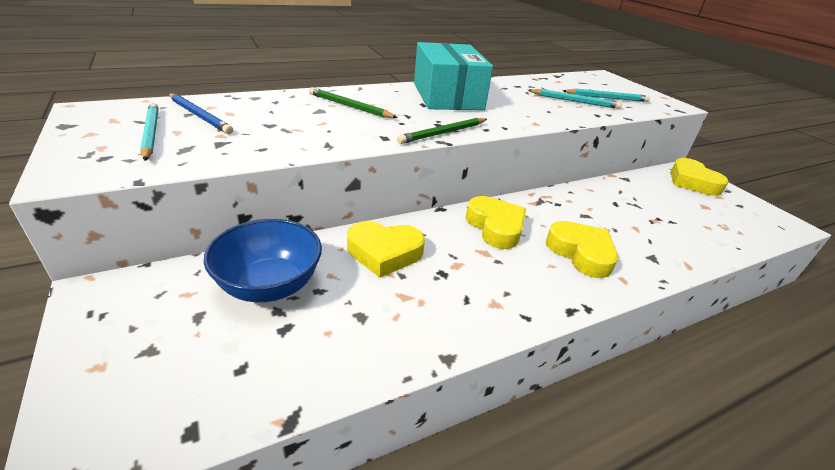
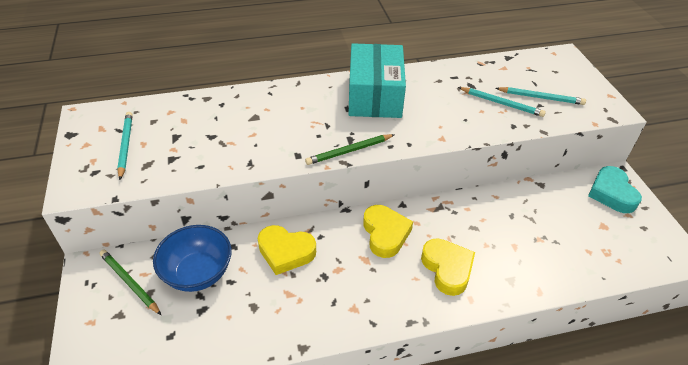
camera: 15 degrees right, 10 degrees up
blue pencil [169,93,233,134] -> none
green pencil [309,87,398,118] -> green pencil moved to [99,250,161,315]
yellow heart [670,158,729,196] -> turquoise heart [588,166,642,213]

